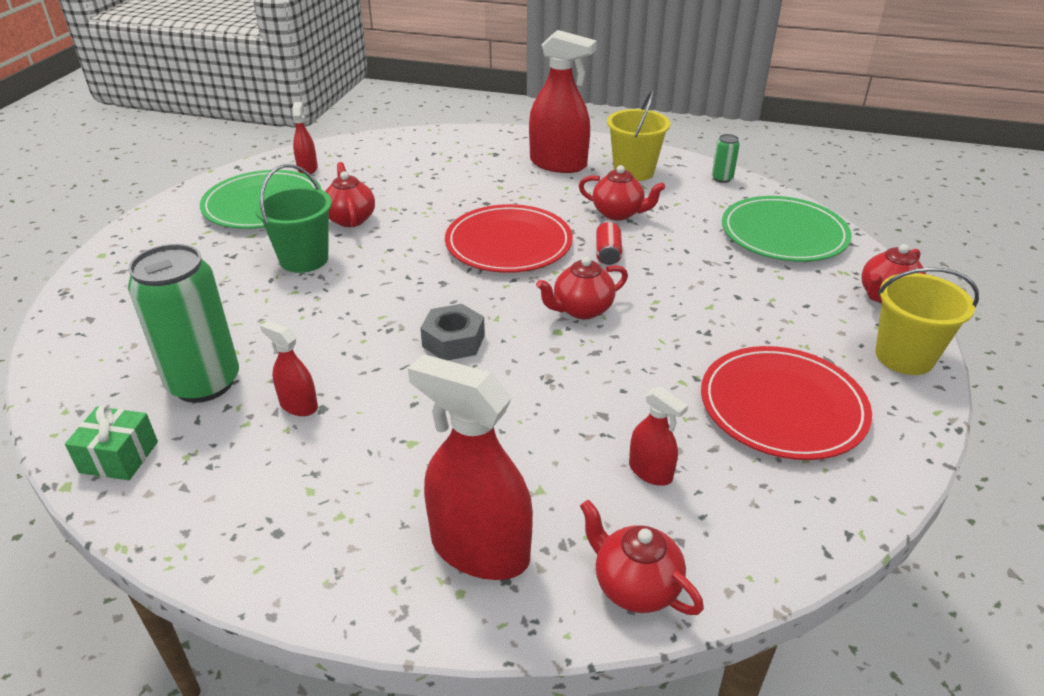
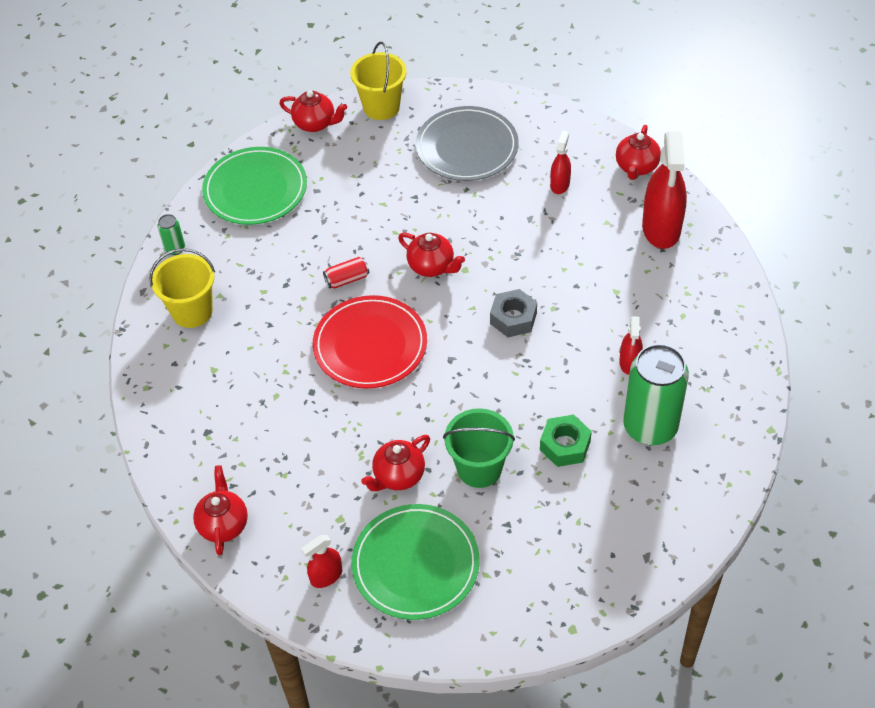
camera: 115 degrees left, 15 degrees up
green gift [65,405,158,480] -> none
red spray bottle [529,30,597,173] -> none
red teapot [579,165,665,221] -> red teapot moved to [193,465,248,556]
red plate [701,346,872,460] -> grey plate [416,106,519,181]
none -> green nut [540,415,592,467]

